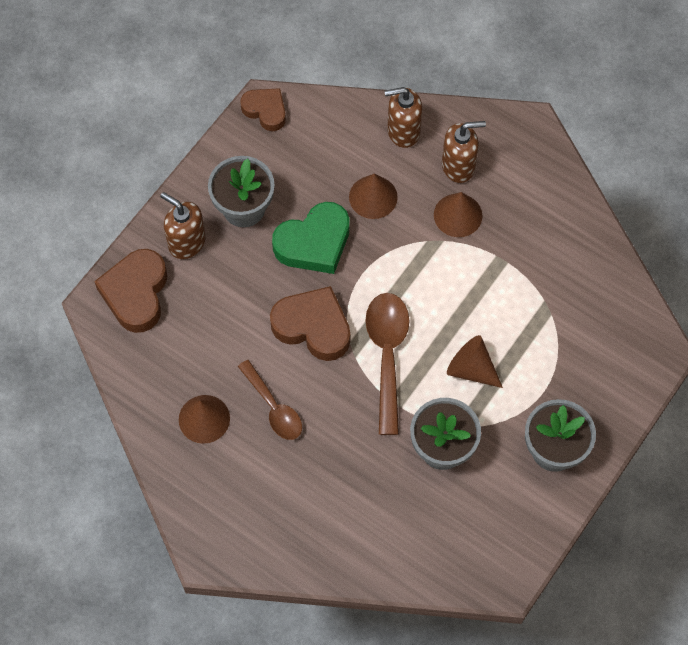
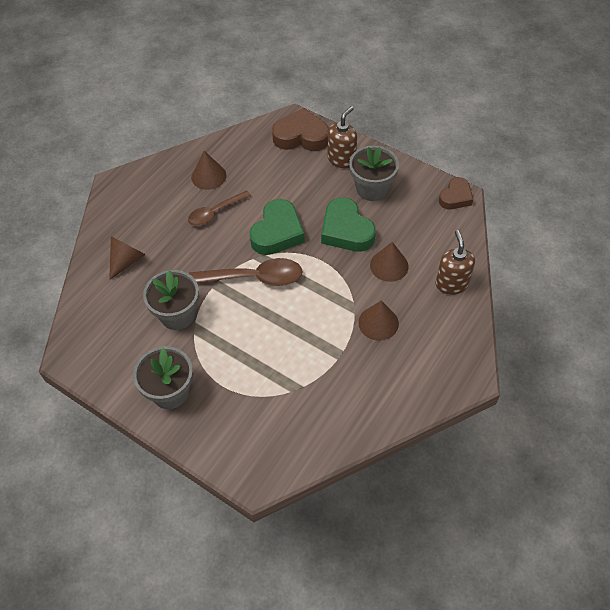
camera: 90 degrees right, 10 degrees down
brown heart [270,286,350,361] -> green heart [249,199,305,255]
brown soap dispenser [442,121,486,183] -> none
brown cone [447,335,503,388] -> brown cone moved to [109,236,146,280]

